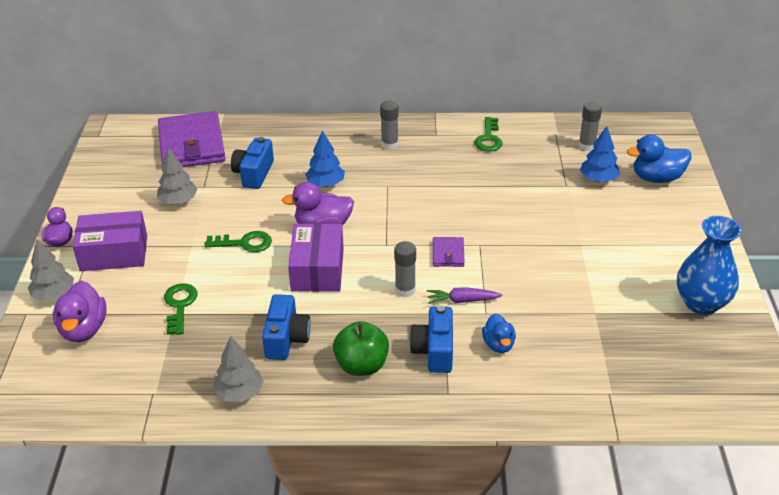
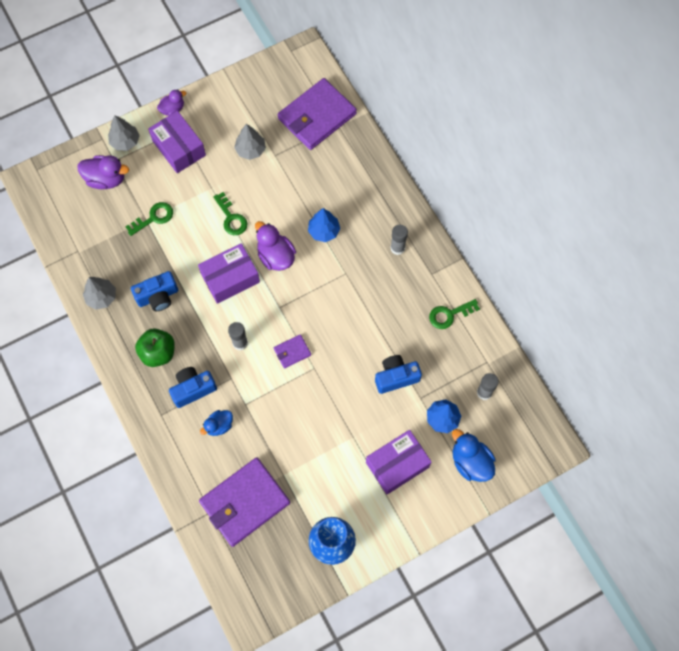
camera: 60 degrees right, 30 degrees up
purple duck [53,281,107,342] -> purple duck turned 135 degrees counterclockwise [77,155,129,189]
blue camera [231,137,274,189] -> blue camera moved to [375,355,422,394]
purple carrot [427,287,502,304] -> none
none -> purple wallet [199,457,290,547]
none -> purple box [366,430,431,495]

